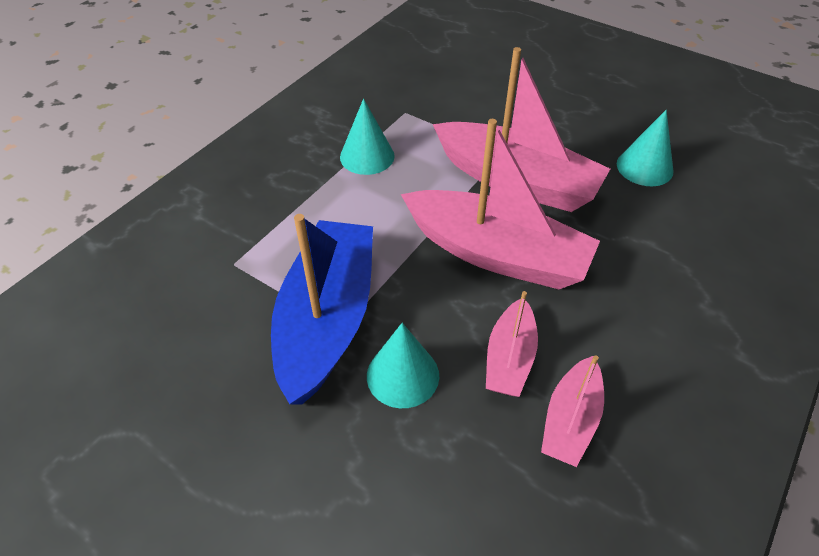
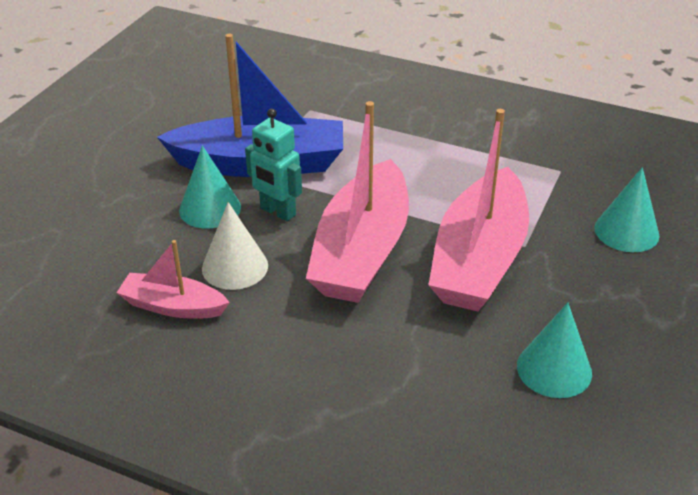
camera: 80 degrees right, 10 degrees down
turquoise cone [340,99,395,175] -> turquoise cone moved to [594,167,659,252]
pink boat [486,291,538,397] -> white cone [202,202,268,290]
none -> turquoise robot [245,109,302,221]

